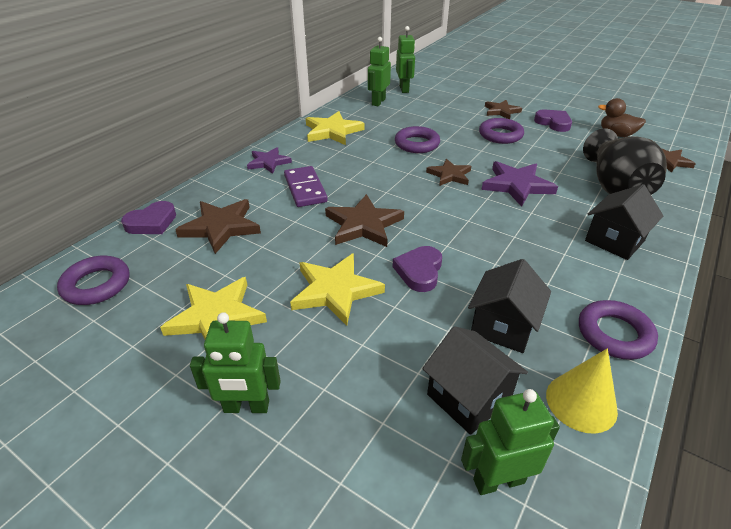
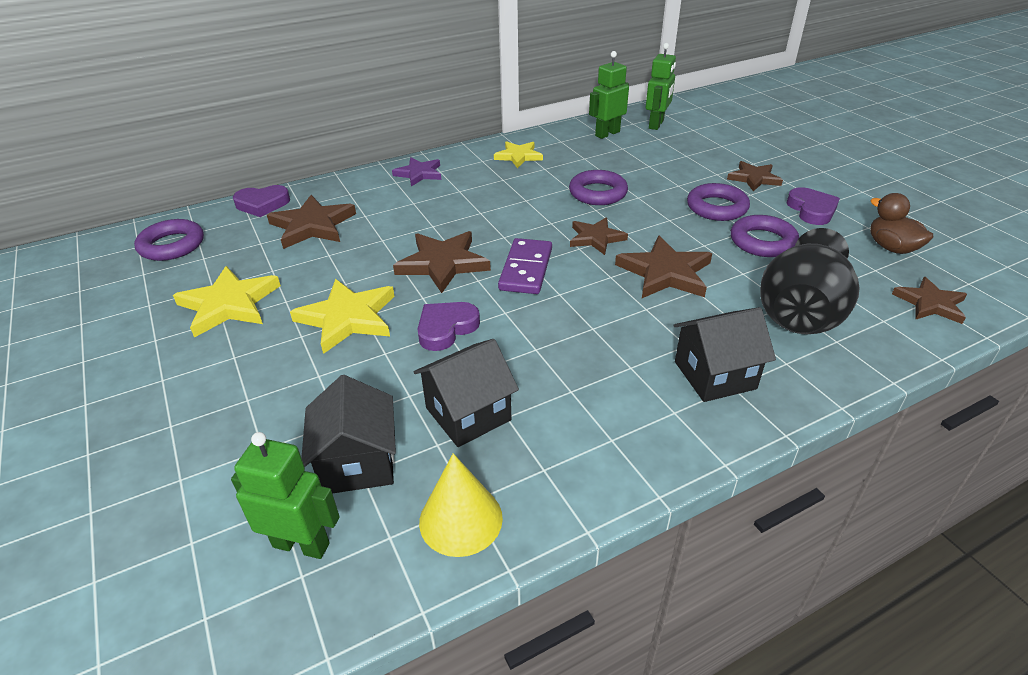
camera: 30 degrees right, 0 degrees up
green robot [190,312,281,413] -> none
purple domino [284,166,328,207] -> purple domino moved to [498,238,552,294]
yellow star [306,111,365,145] -> yellow star [494,141,543,168], size x0.65
purple star [481,161,558,207] -> brown star [615,236,712,298]
purple ring [579,300,658,360] -> purple ring moved to [731,215,799,257]

